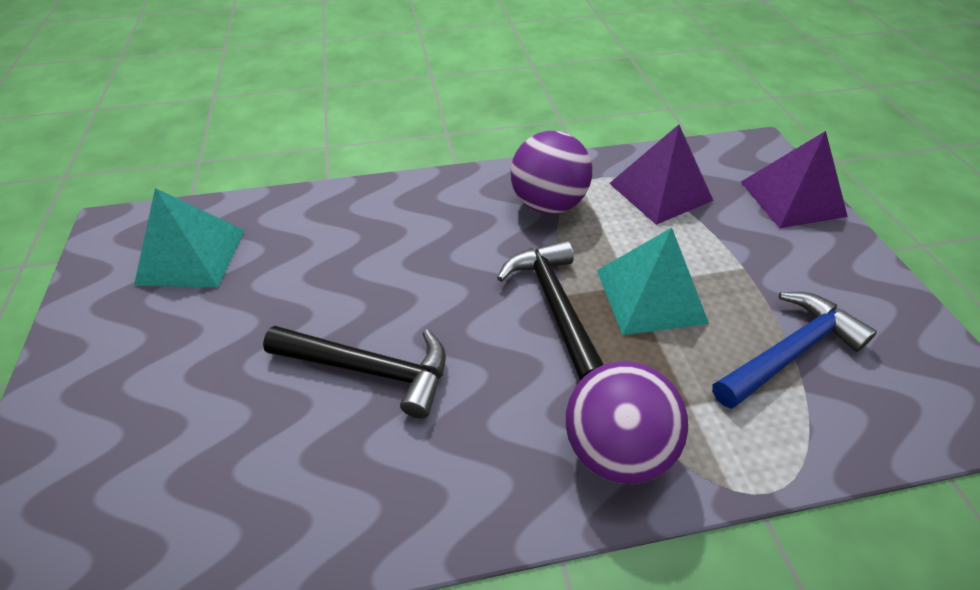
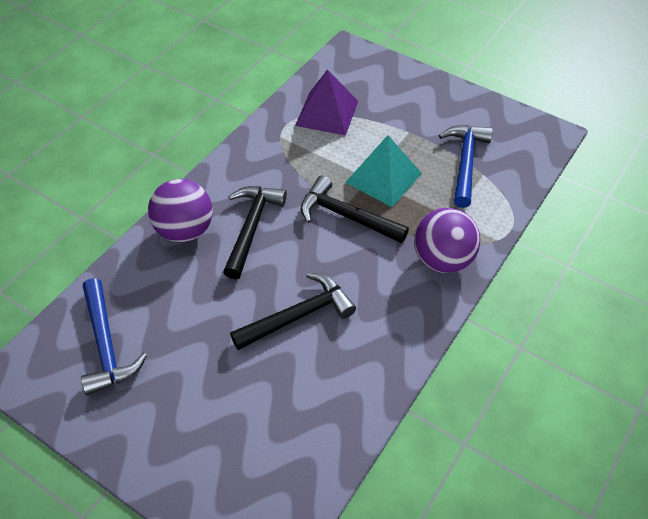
camera: 45 degrees left, 5 degrees up
turquoise pyramid [134,188,245,288] -> blue hammer [81,278,147,395]
purple ball [511,131,592,214] -> purple ball moved to [148,179,213,243]
purple pyramid [741,131,848,228] -> none
none -> black hammer [223,186,287,279]

